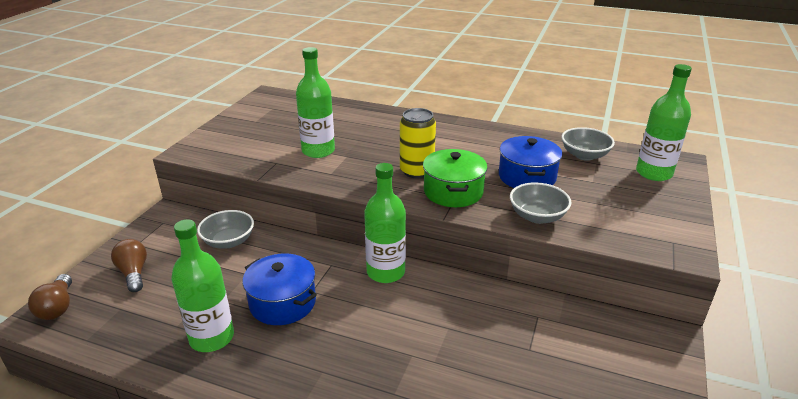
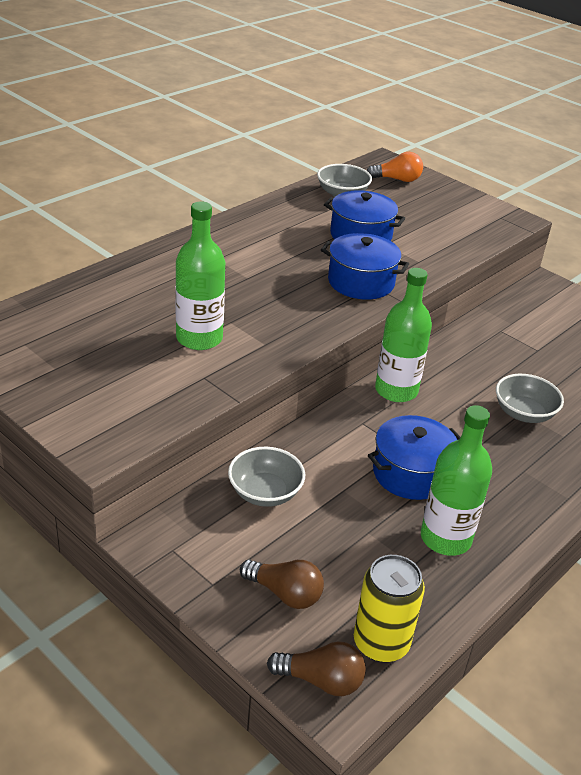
camera: 70 degrees left, 5 degrees up
brown light bulb [111,239,147,292] -> brown light bulb turned 150 degrees counterclockwise [240,559,324,609]
yellow can [400,108,436,178] -> yellow can moved to [354,555,425,662]
green pot [423,149,487,207] -> blue pot [321,233,409,300]
grey bowl [510,182,571,224] -> grey bowl moved to [496,374,564,423]
green bottle [636,64,692,181] -> orange light bulb [367,152,423,182]

